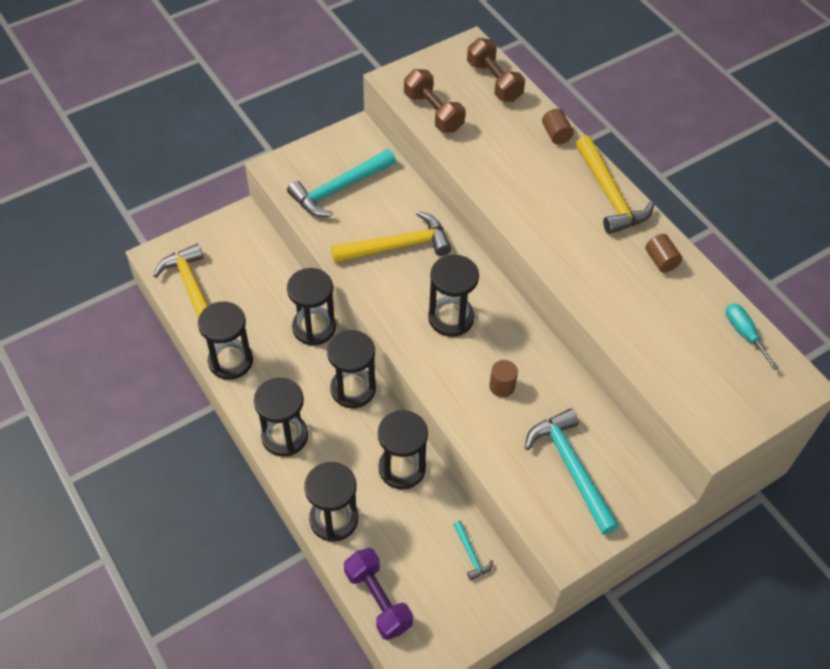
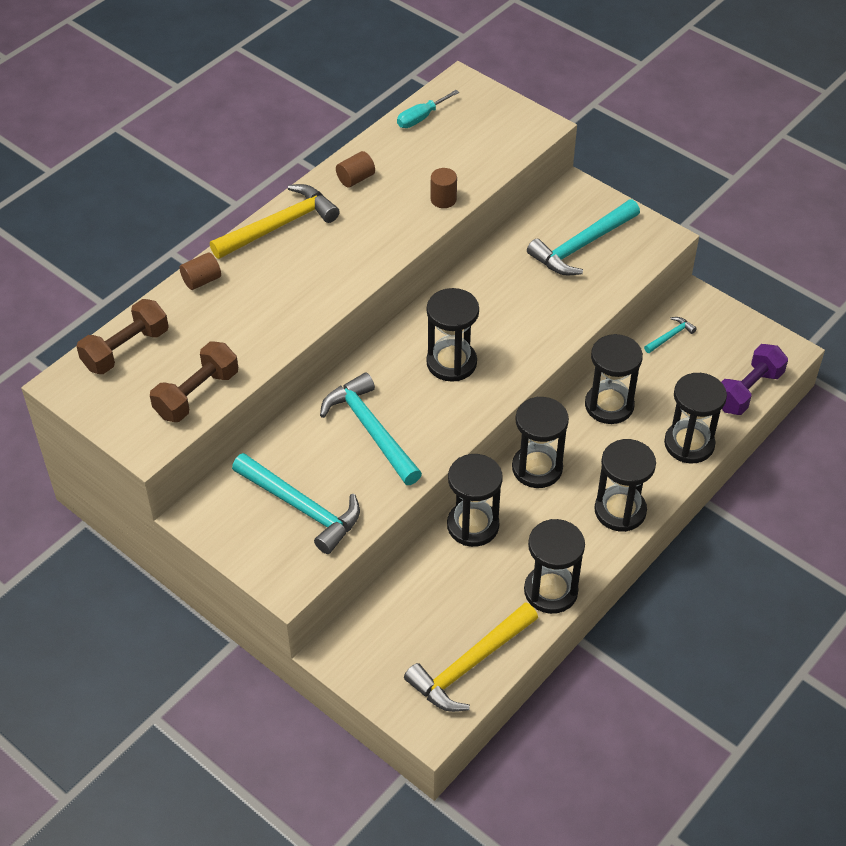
camera: 105 degrees left, 5 degrees down
yellow hammer [331,211,451,263] -> turquoise hammer [320,372,422,485]
brown cylinder [489,360,518,397] -> brown cylinder moved to [431,168,457,208]

